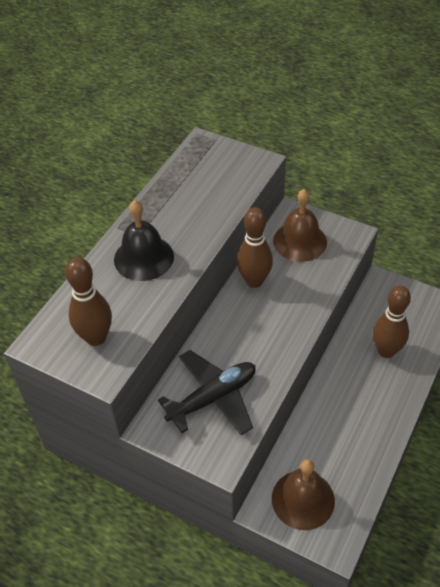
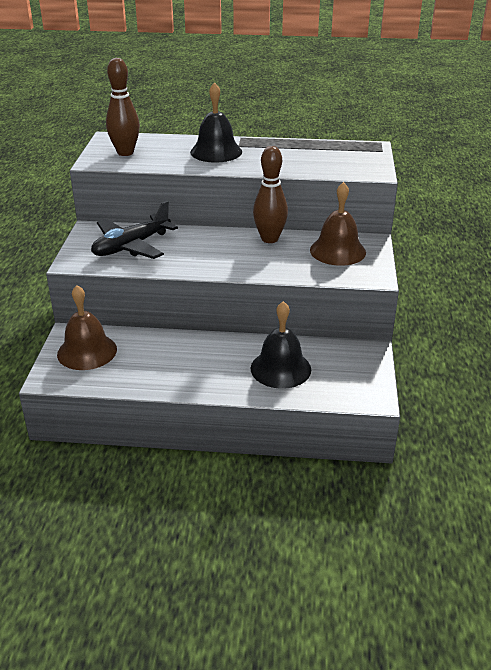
camera: 65 degrees right, 15 degrees down
black plane [158,350,256,435] -> black plane turned 105 degrees clockwise [91,201,178,259]
brown bowling pin [373,286,411,358] -> black bell [251,301,311,389]

